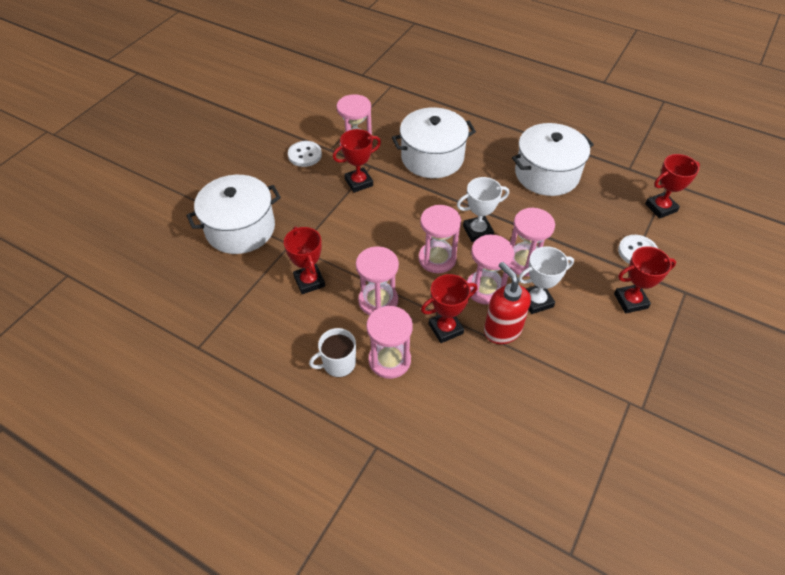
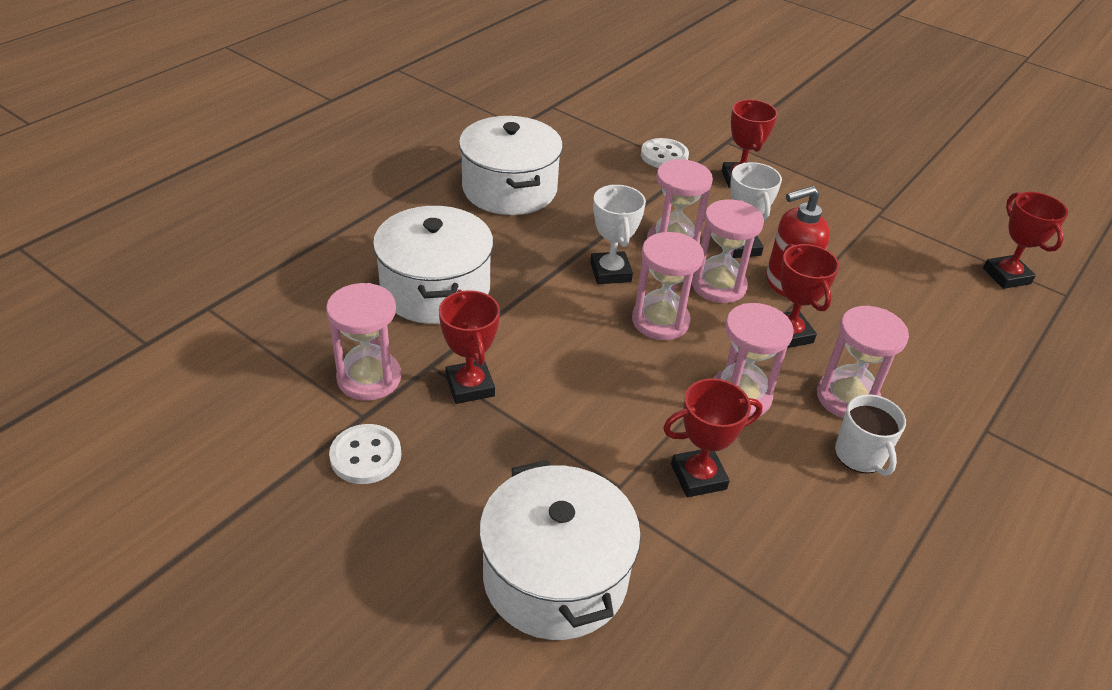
camera: 85 degrees left, 10 degrees down
red trophy [645,154,700,219] -> red trophy moved to [983,192,1068,289]

